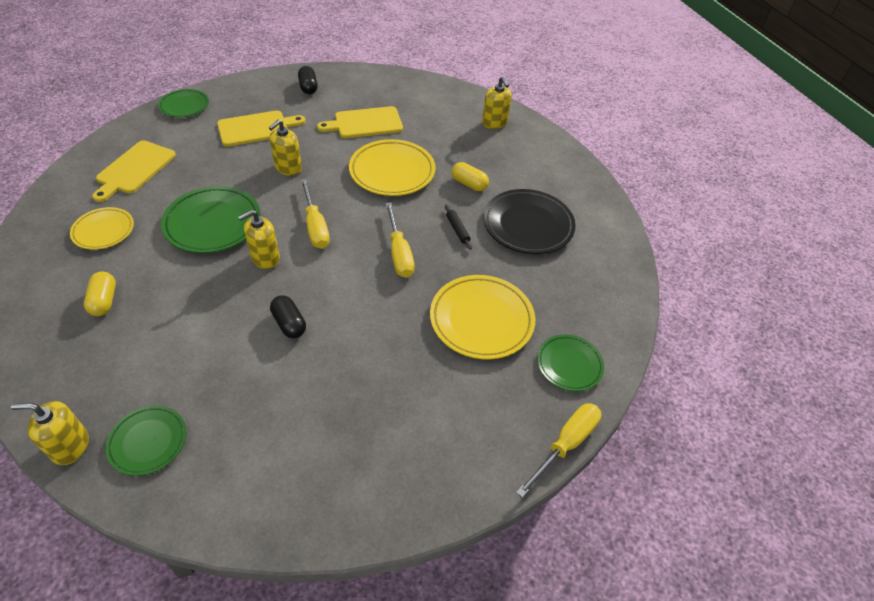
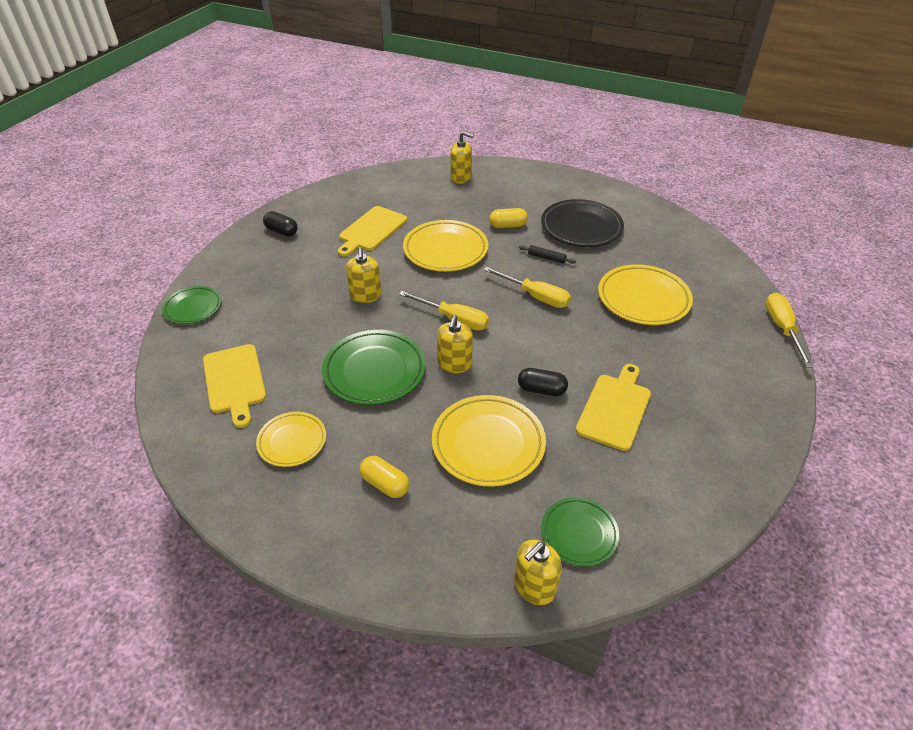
camera: 40 degrees left, 5 degrees down
yellow cutting board [217,111,306,147] -> yellow cutting board moved to [576,364,651,451]
green plate [537,335,604,391] -> none
none -> yellow plate [432,395,546,487]

